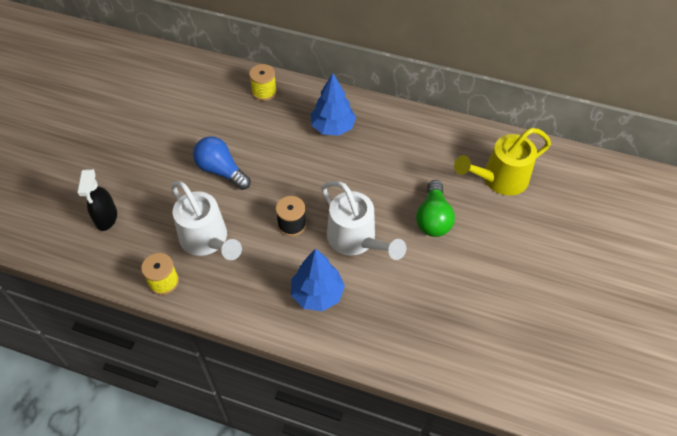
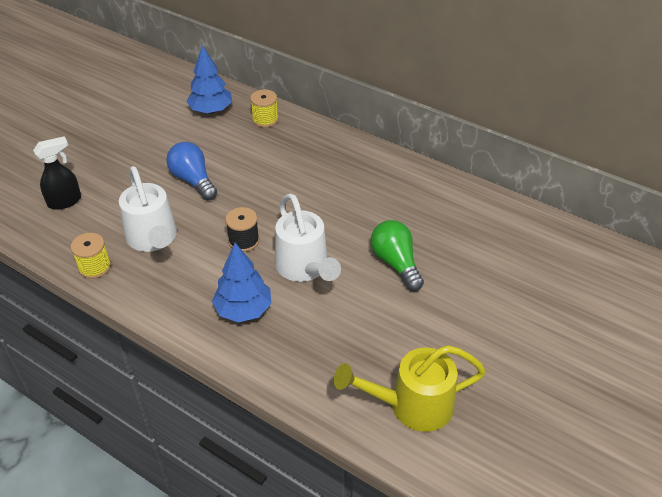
camera: 15 degrees right, 10 degrees down
black spray bottle [77,169,117,231] -> black spray bottle turned 135 degrees counterclockwise [33,136,81,210]
blue tree [311,73,356,136] -> blue tree moved to [186,45,232,114]
green light bulb [416,180,455,237] -> green light bulb turned 135 degrees clockwise [370,220,424,291]
yellow watering can [454,128,551,196] -> yellow watering can moved to [334,345,486,432]

